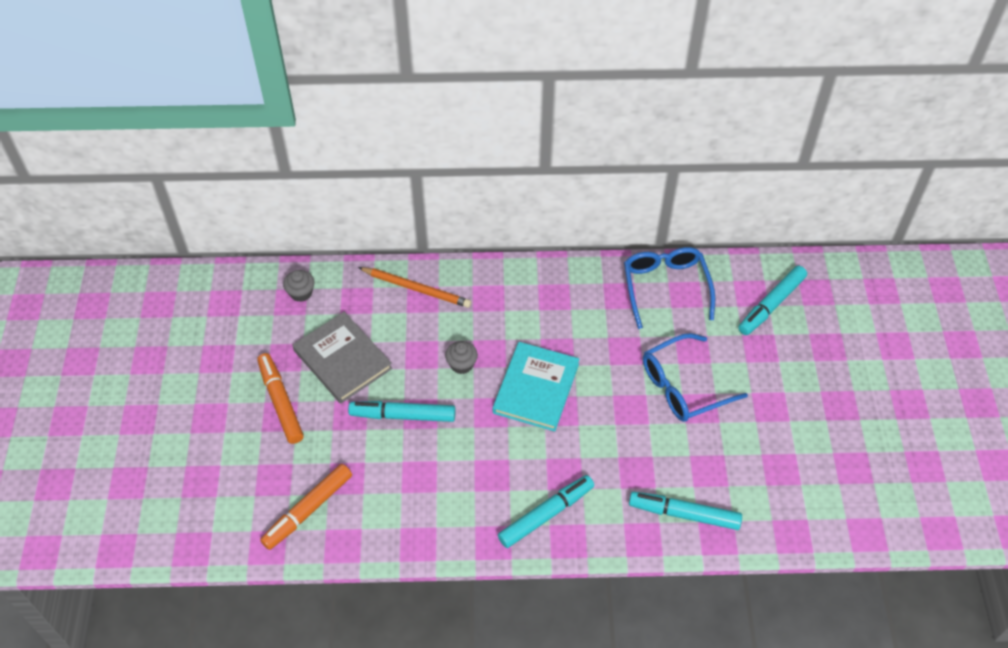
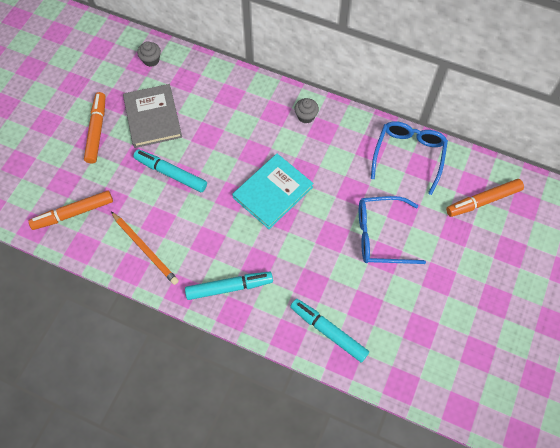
camera: 25 degrees right, 10 degrees up
orange pencil [358,267,471,308] -> orange pencil moved to [111,212,179,285]
grey cupcake [445,341,478,374] -> grey cupcake moved to [294,98,319,123]
turquoise marker [738,265,807,335] -> orange marker [446,179,524,217]

